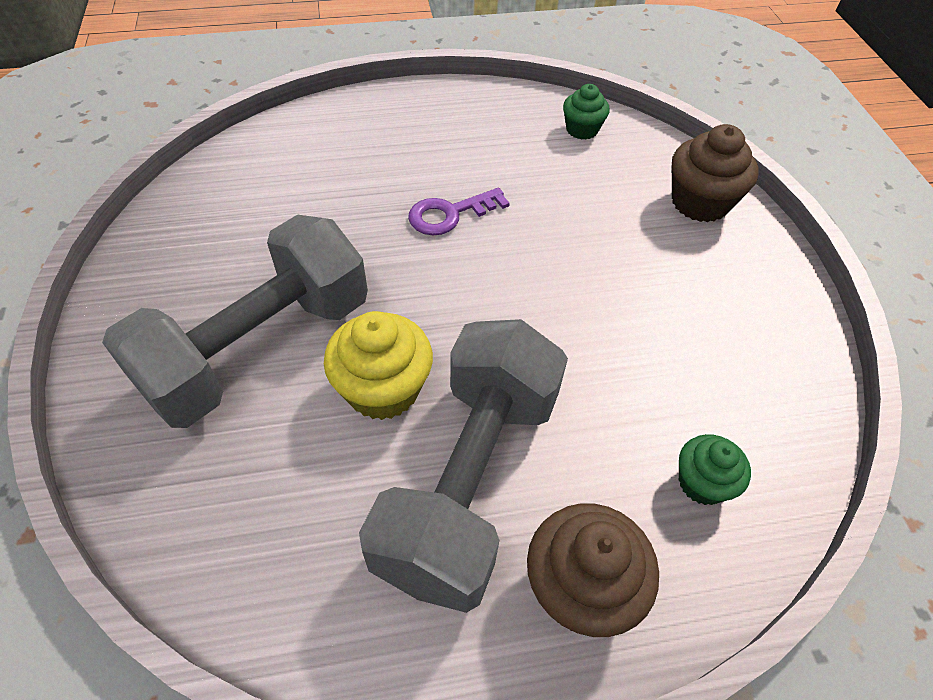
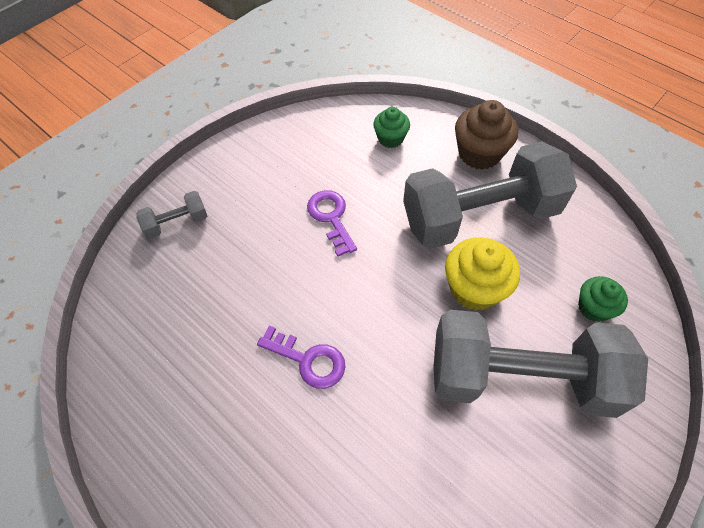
camera: 125 degrees left, 5 degrees up
green cupcake [563,84,610,140] -> green cupcake moved to [578,276,628,322]
brown cupcake [672,124,759,222] -> grey dumbbell [136,191,207,239]
none -> purple key [307,190,357,256]

